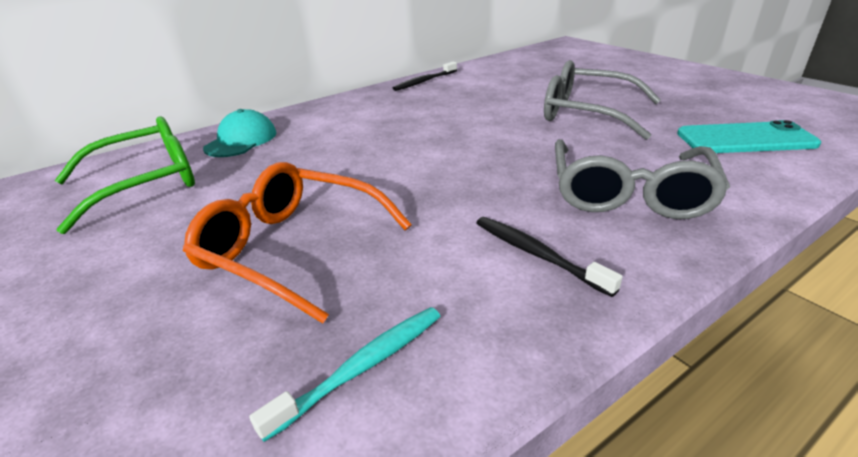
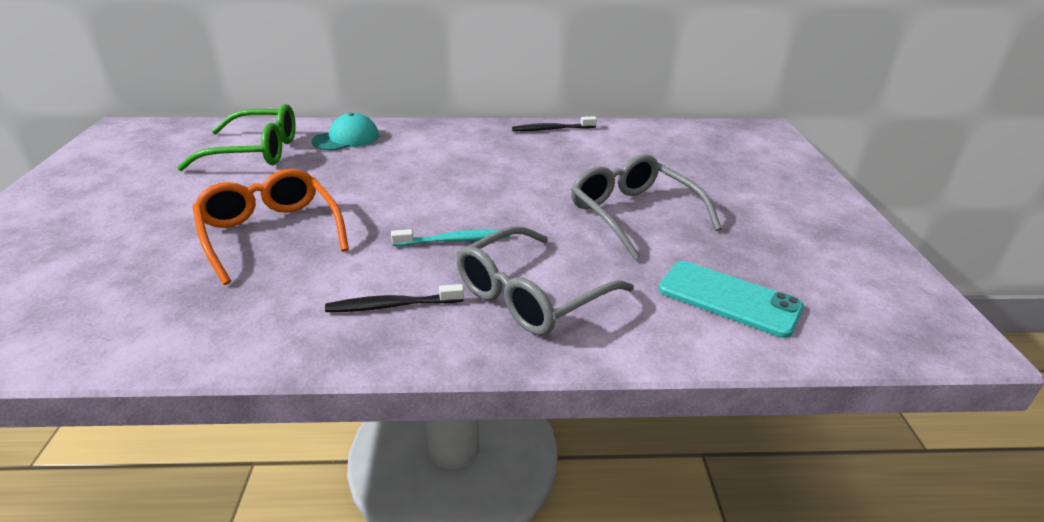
camera: 30 degrees right, 0 degrees up
turquoise toothbrush [249,307,441,442] -> turquoise toothbrush moved to [391,229,510,246]
black toothbrush [476,217,623,297] -> black toothbrush turned 90 degrees counterclockwise [325,284,464,312]

